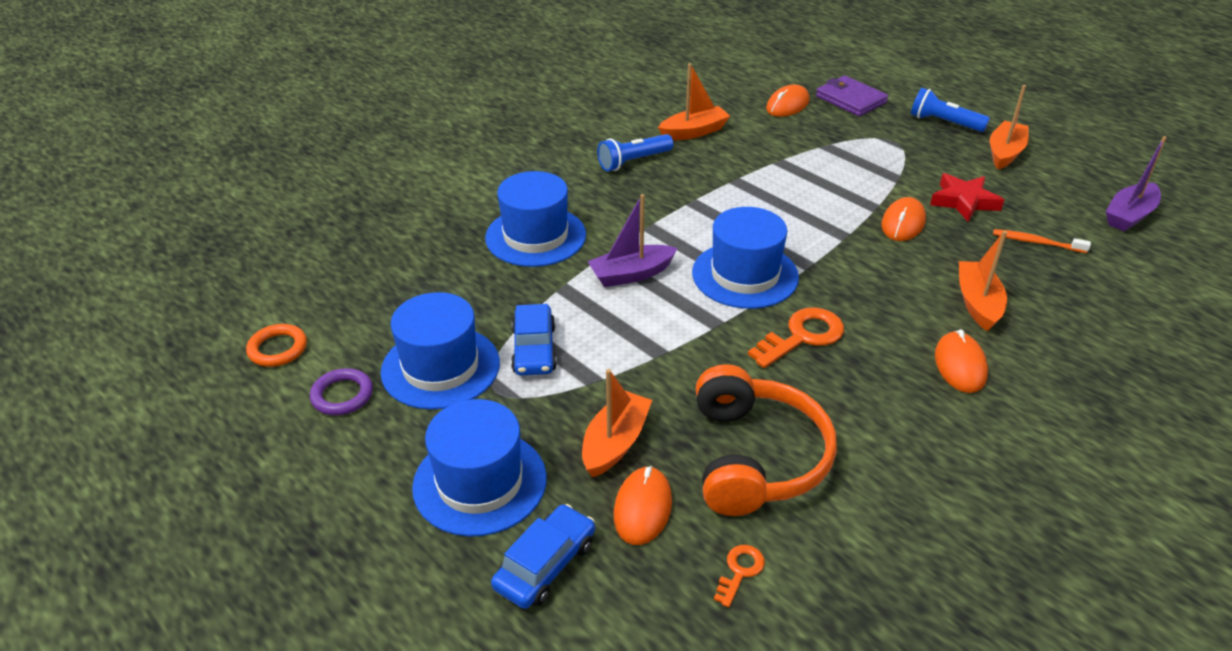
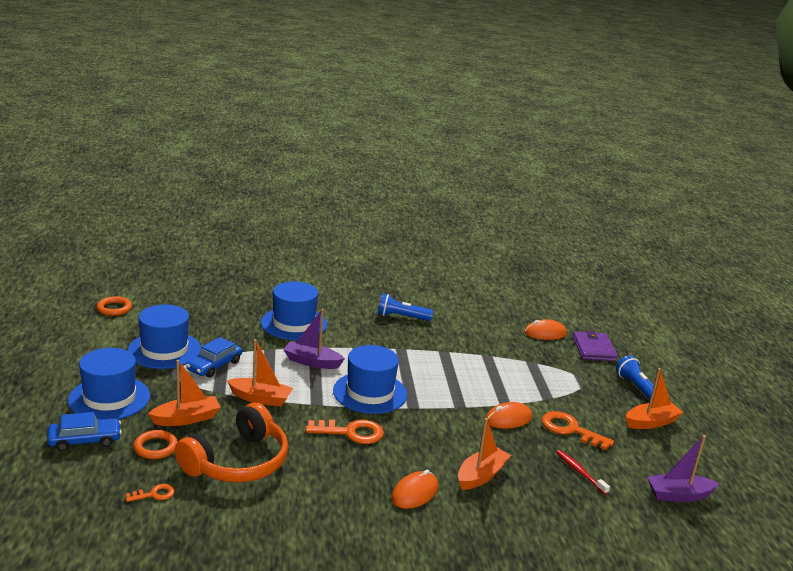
camera: 35 degrees right, 15 degrees down
purple ring [310,368,373,415] -> none
orange mouse [614,466,672,545] -> orange ring [133,430,178,459]
orange boat [658,63,730,140] -> orange boat moved to [227,339,293,407]
red star [930,173,1004,222] -> orange key [542,411,614,450]
orange toothbrush [993,229,1091,253] -> red toothbrush [556,450,610,495]

